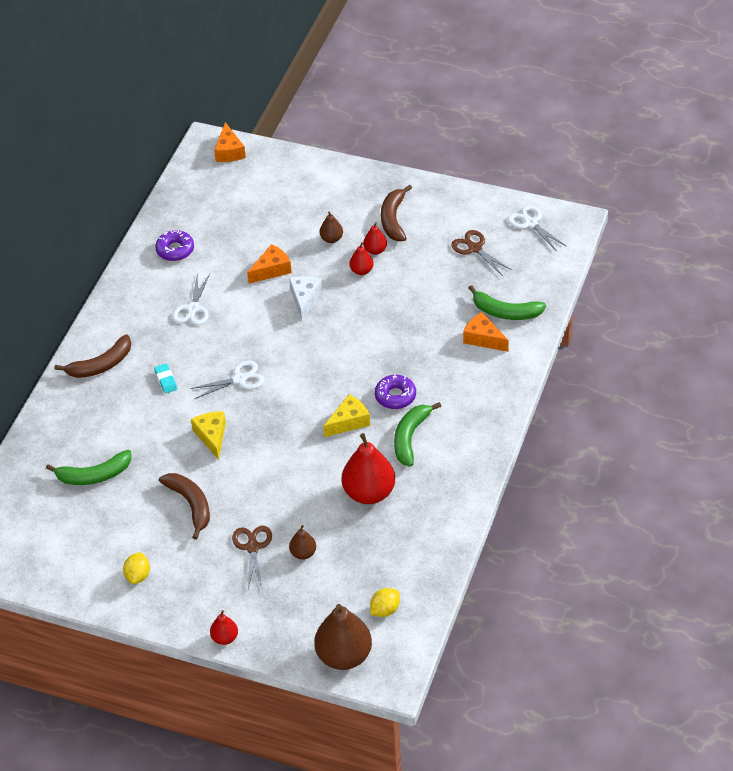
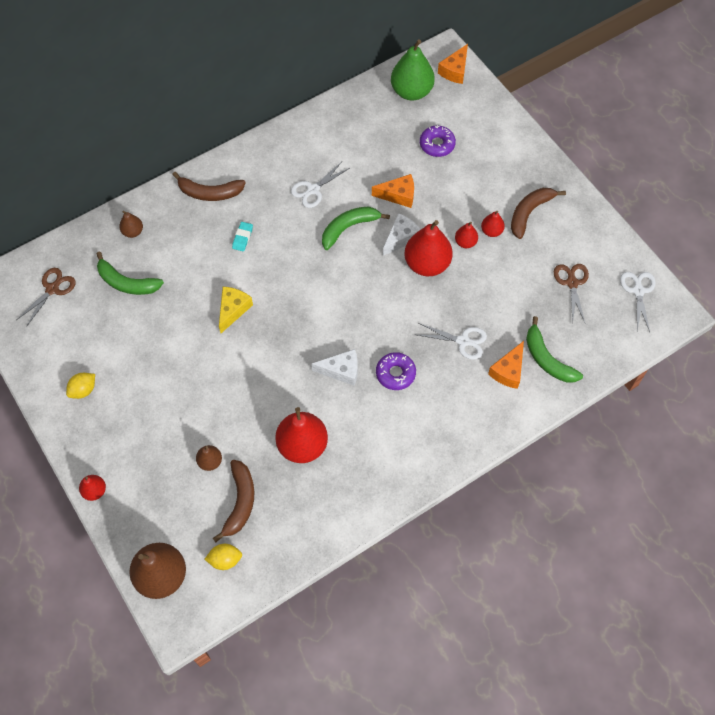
camera: 35 degrees right, 15 degrees up
purple donut [155,230,194,261] -> purple donut moved to [420,125,456,157]
brown banana [159,473,210,540] -> brown banana moved to [213,460,254,542]
white scissors [190,361,265,399] -> white scissors moved to [418,323,487,360]
brown scissors [232,526,272,590] -> brown scissors moved to [16,268,76,327]
brown pear [319,212,343,243] -> brown pear moved to [119,211,143,238]
yellow cheese [323,394,370,437] -> white cheese [311,349,358,386]
green banana [394,402,441,467] -> green banana moved to [322,207,390,250]
orange cheese [463,312,509,352] -> orange cheese turned 135 degrees counterclockwise [488,341,524,389]
none -> green pear [391,40,435,100]
none -> red pear [405,220,453,276]

